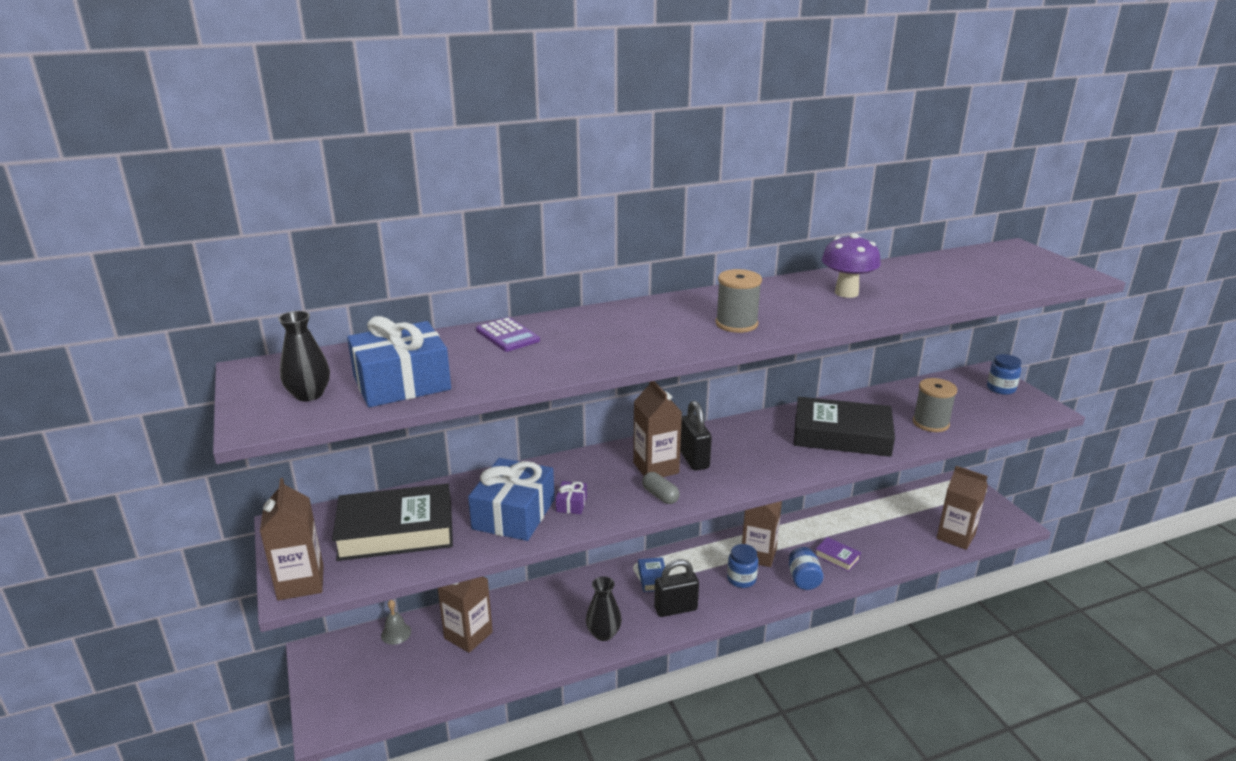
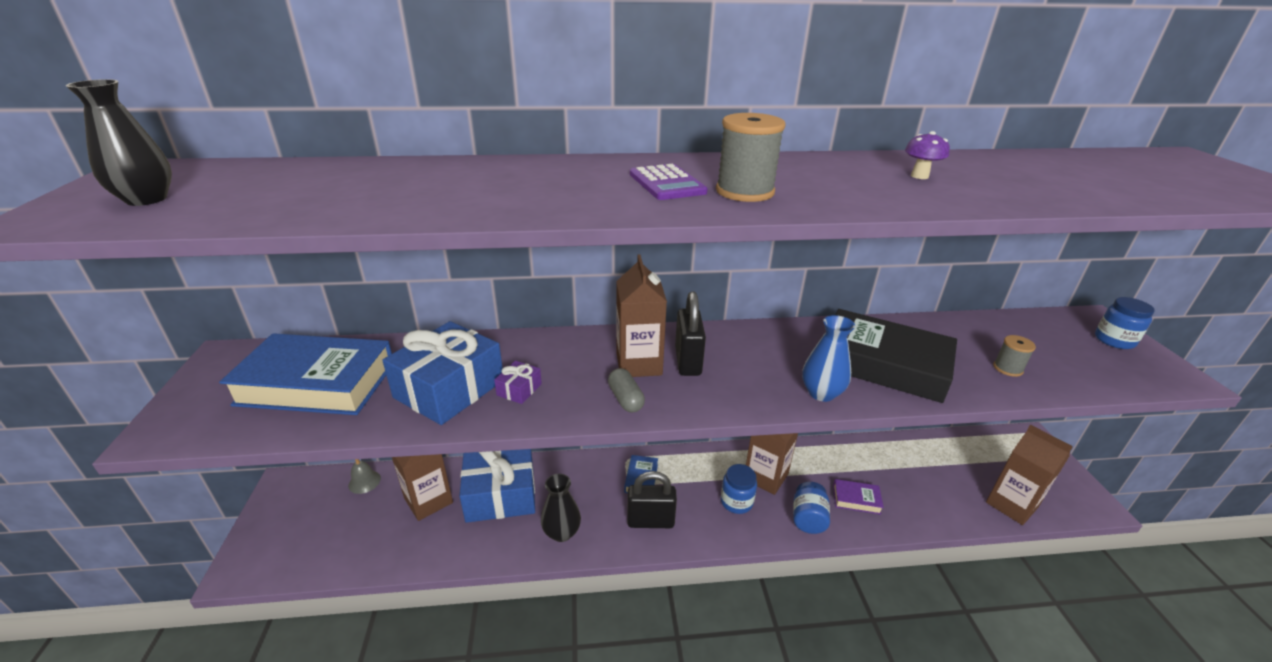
camera: 15 degrees right, 5 degrees up
brown carton [260,478,324,600] -> none
black book [332,484,453,561] -> blue book [219,333,392,415]
blue gift [347,316,451,408] -> blue gift moved to [459,449,535,523]
purple calculator [476,317,540,352] -> purple calculator moved to [630,164,708,200]
purple book [815,537,861,572] -> purple book turned 45 degrees counterclockwise [833,479,884,515]
purple mushroom [822,233,881,298] -> purple mushroom [905,131,950,179], size x0.52
grey spool [913,378,957,432] -> grey spool [993,335,1036,377], size x0.59
none -> blue vase [802,315,855,402]

